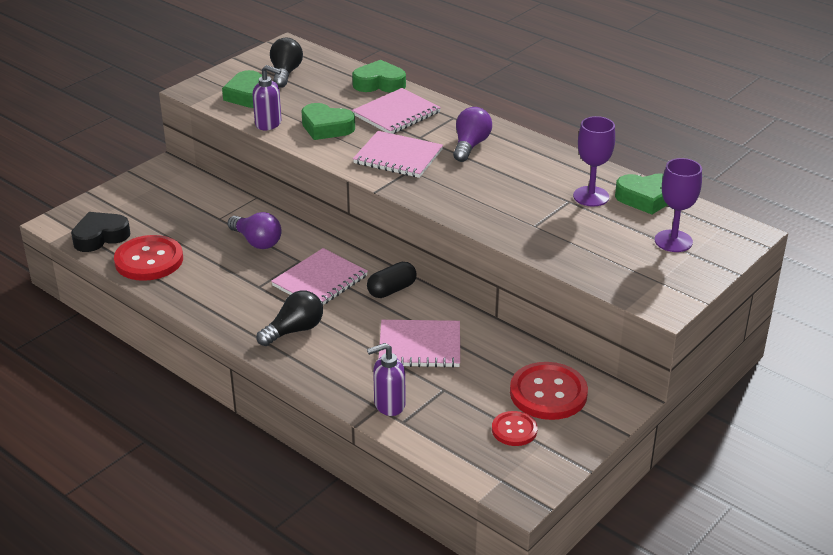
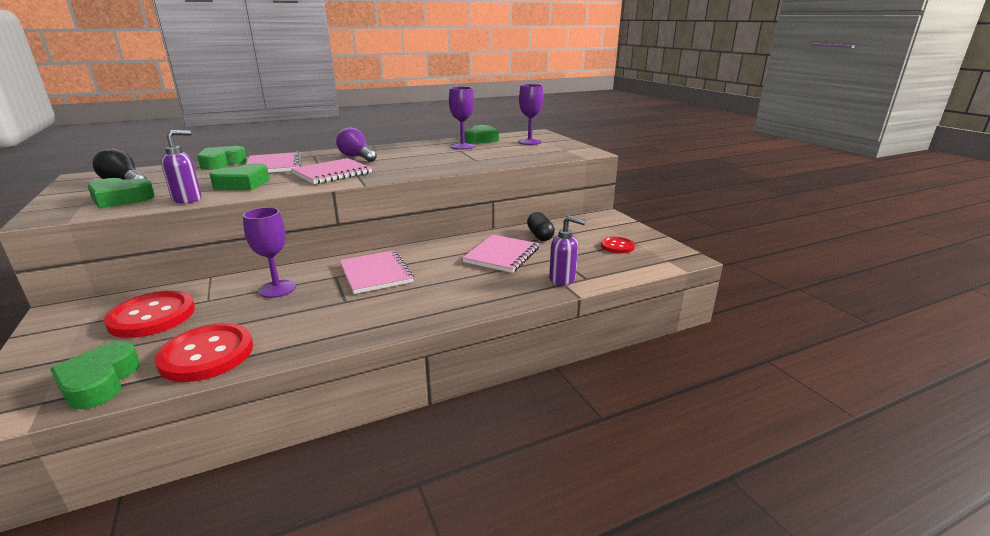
camera: 65 degrees left, 10 degrees down
black heart [71,212,131,252] -> green heart [50,341,141,409]
purple light bulb [227,212,282,249] -> purple goblet [243,207,296,298]
black light bulb [256,290,323,346] -> none
black capsule [367,262,417,298] -> black capsule moved to [527,212,555,241]
purple soap dispenser [367,343,406,416] -> purple soap dispenser turned 75 degrees counterclockwise [549,216,586,285]
red button [510,362,588,420] -> red button moved to [104,291,195,338]

